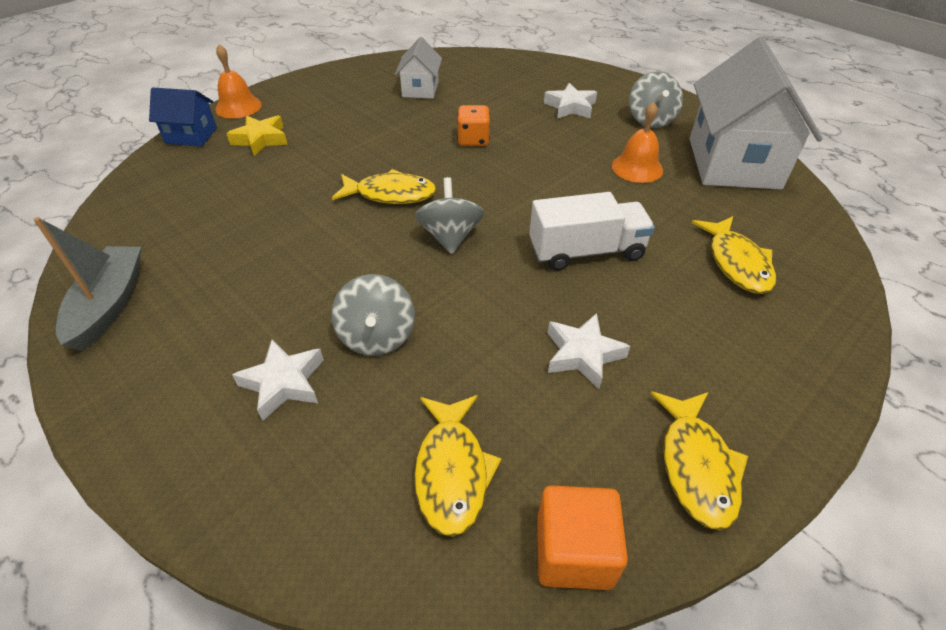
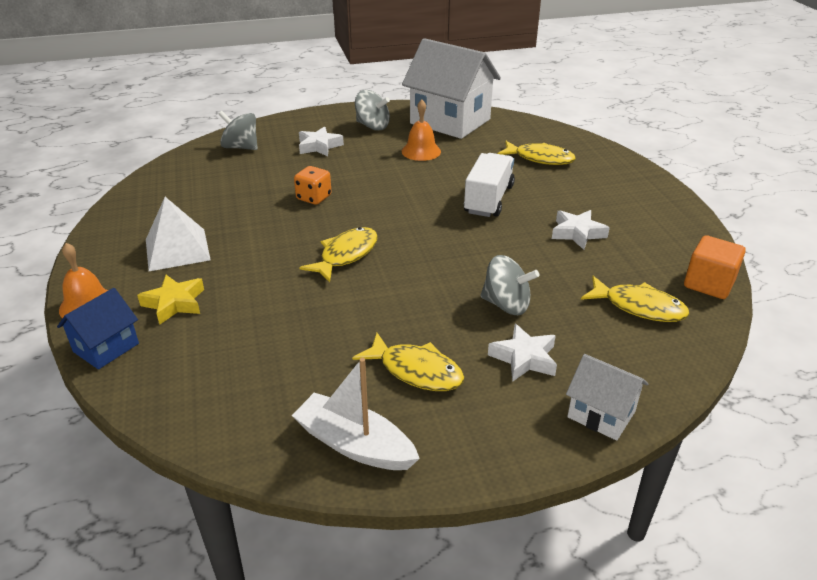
camera: 60 degrees left, 10 degrees down
grey boat [33,217,141,351] -> white boat [292,358,420,470]
white house [395,37,442,99] -> white house moved to [566,354,648,441]
grey spinning top [415,177,484,254] -> grey spinning top moved to [218,111,258,150]
yellow fish [650,392,748,531] -> yellow fish moved to [352,333,465,391]
none -> white pyramid [146,197,211,271]

